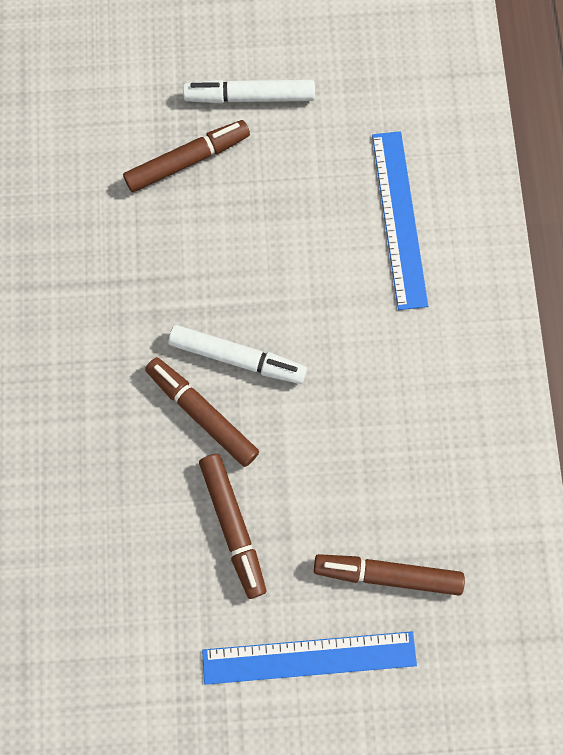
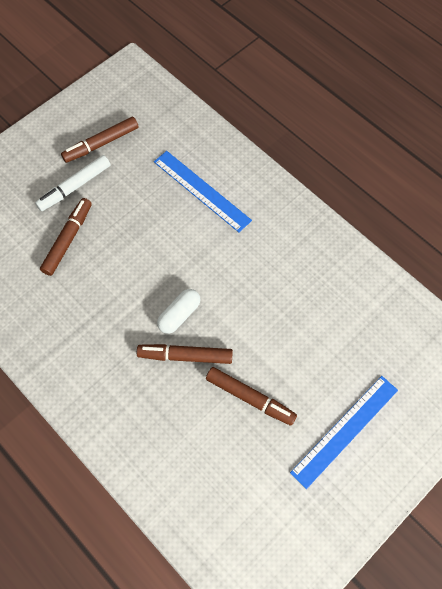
camera: 40 degrees left, 10 degrees down
white marker [168,325,307,384] -> white capsule [157,289,200,334]
brown marker [314,554,465,595] -> brown marker moved to [61,117,138,163]

